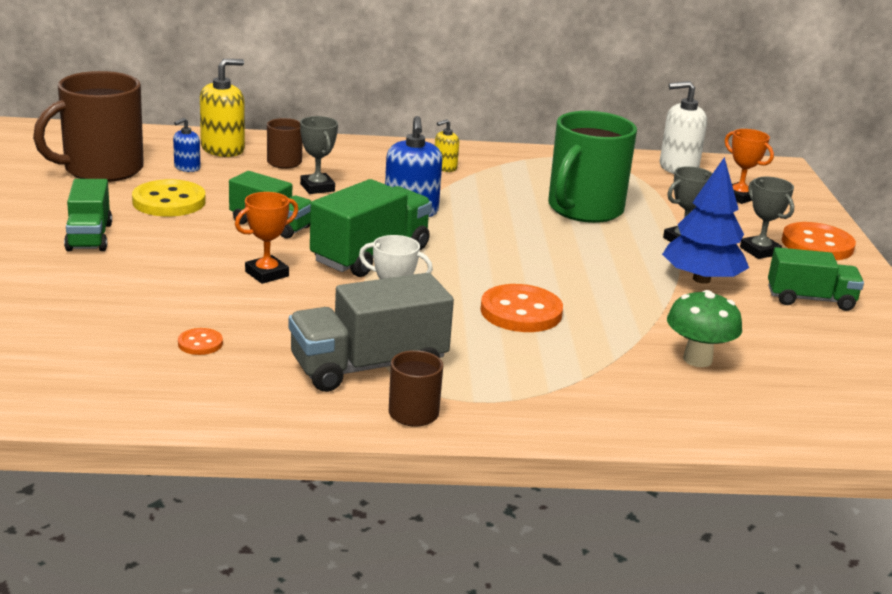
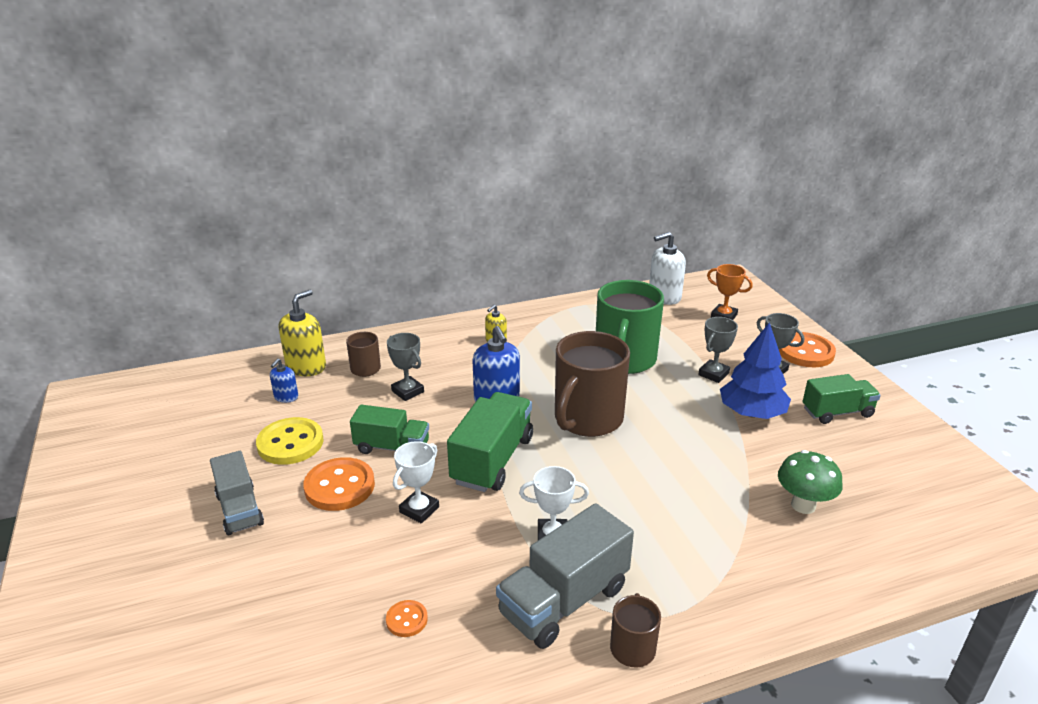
camera: 15 degrees left, 5 degrees up
brown mug [33,71,144,182] -> brown mug moved to [555,331,630,437]
green truck [64,179,112,251] -> grey truck [210,451,264,535]
orange trophy [235,192,298,284] -> white trophy [393,441,439,524]
orange button [480,284,563,332] -> orange button moved to [303,457,375,511]

